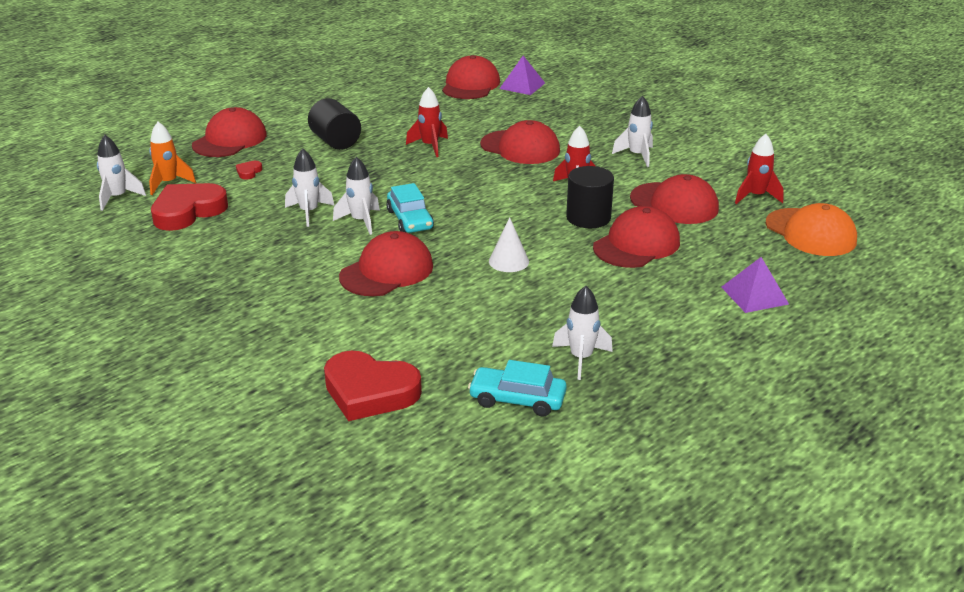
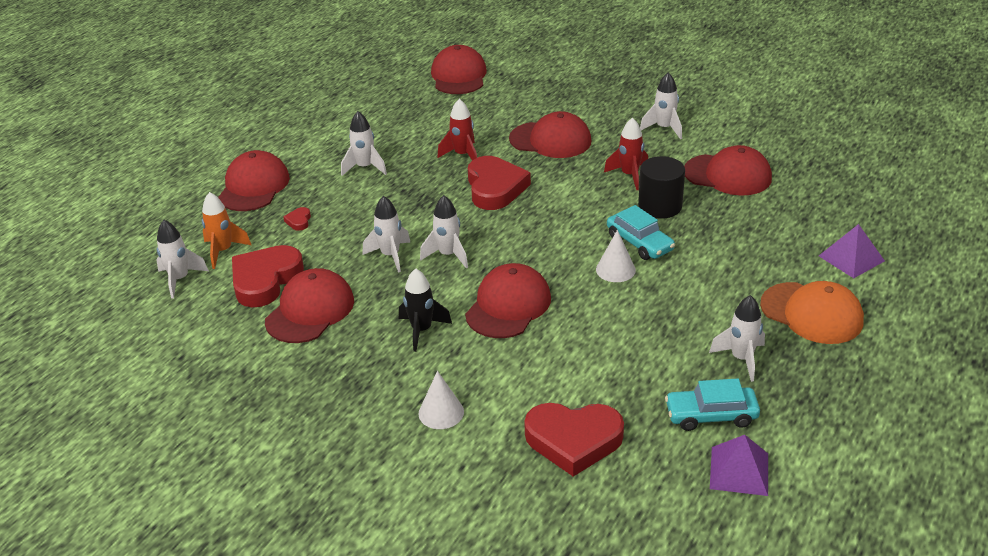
camera: 15 degrees left, 5 degrees up
black cylinder [308,98,361,150] -> white rocket [341,111,387,176]
turquoise car [386,183,434,233] -> turquoise car moved to [607,205,675,260]
purple pyramid [499,56,545,95] -> purple pyramid moved to [710,435,768,496]
red cap [593,206,680,268] -> red cap moved to [265,268,354,343]
red rocket [735,134,784,204] -> none
orange cap [765,203,857,256] -> orange cap moved to [760,281,864,344]
none -> black rocket [399,268,452,352]
none -> white cone [419,371,464,429]
none -> red heart [468,156,531,210]

